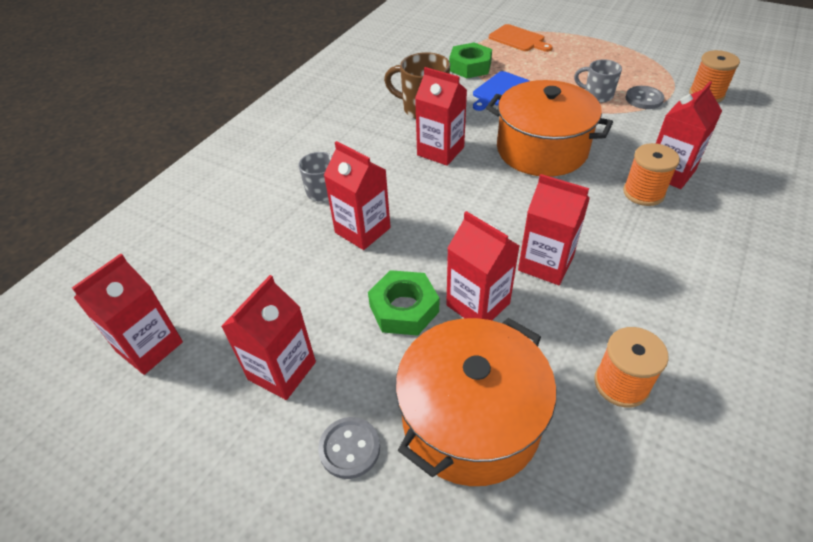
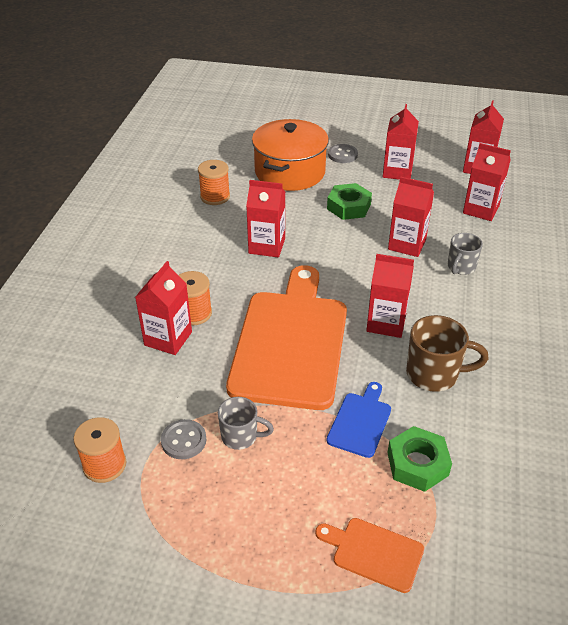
camera: 160 degrees right, 5 degrees down
red carton [446,211,520,320] -> red carton moved to [463,143,511,221]
orange pot [486,80,613,177] -> orange cutting board [226,265,347,410]

